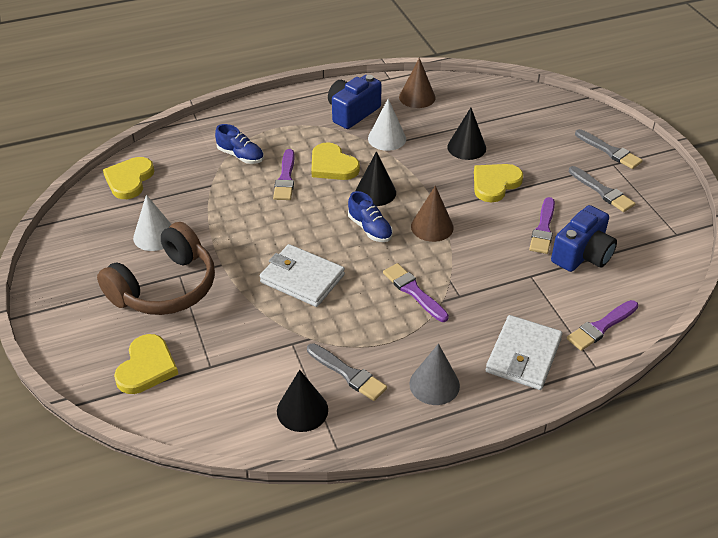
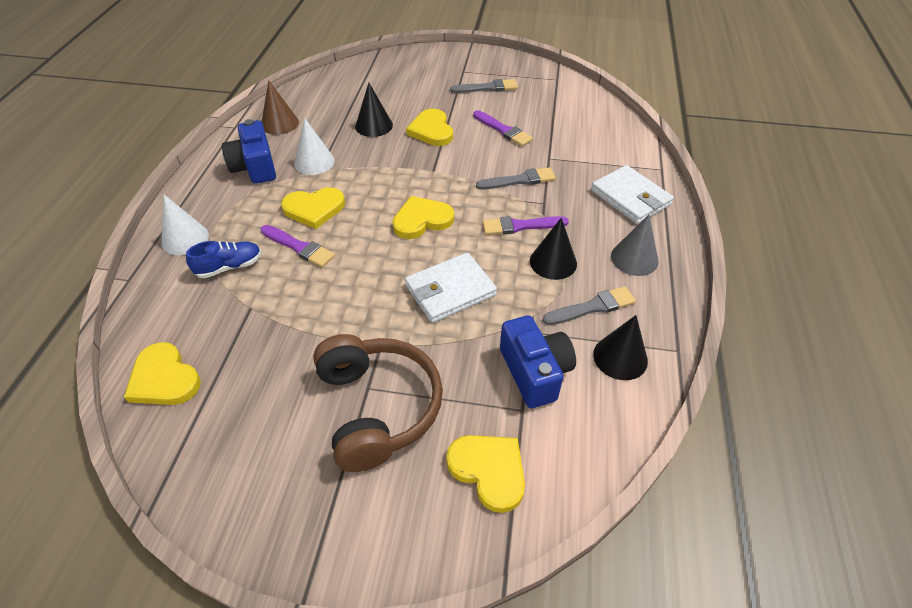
camera: 60 degrees left, 5 degrees up
white cone [133,195,172,251] -> white cone moved to [161,195,209,255]
blue shoe [348,191,393,242] -> yellow heart [392,196,454,239]
black cone [356,151,396,206] -> black cone moved to [530,218,577,280]
brown cone [411,186,454,242] -> none
blue camera [551,205,617,272] -> blue camera moved to [500,315,576,408]
purple brush [567,300,638,351] -> none
grey brush [575,129,643,169] -> grey brush moved to [476,167,556,190]

